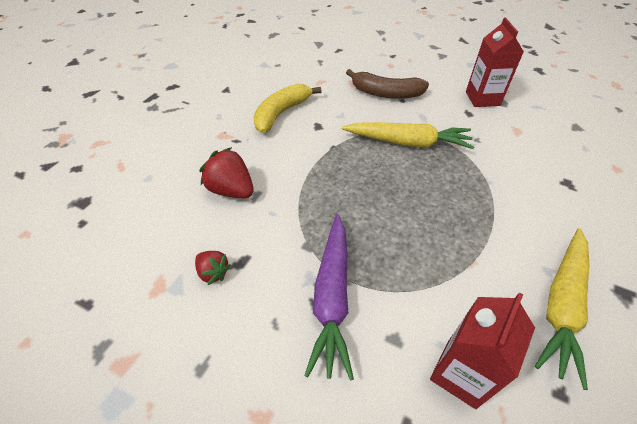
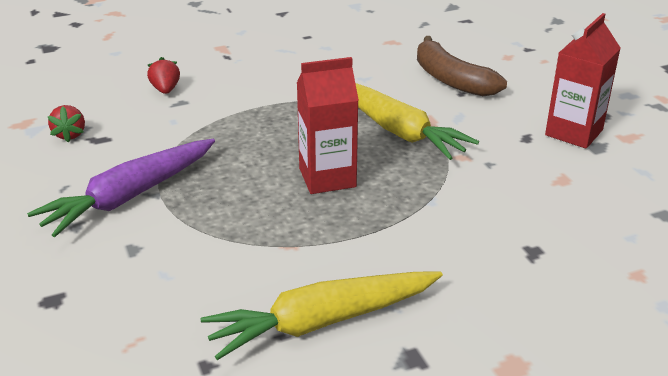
camera: 40 degrees right, 15 degrees down
red strawberry [199,147,254,198] -> red strawberry [147,57,180,94], size x0.59
yellow banana [253,84,322,133] -> none
red carton [430,292,535,409] -> red carton moved to [297,57,359,194]

